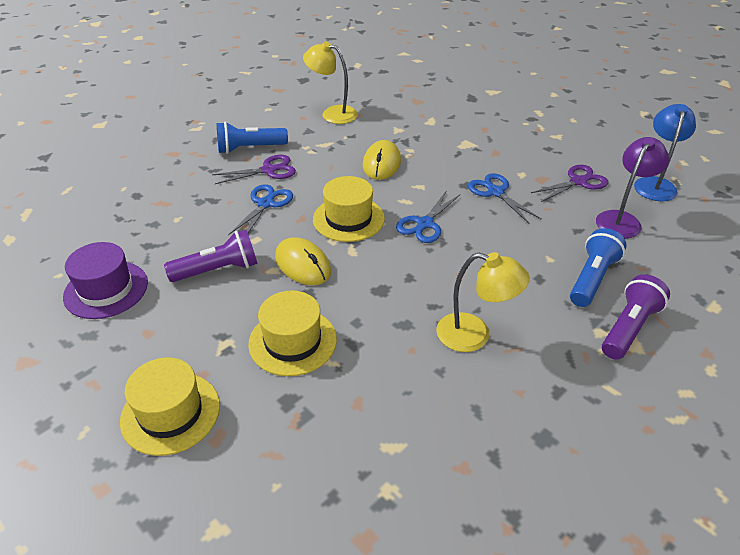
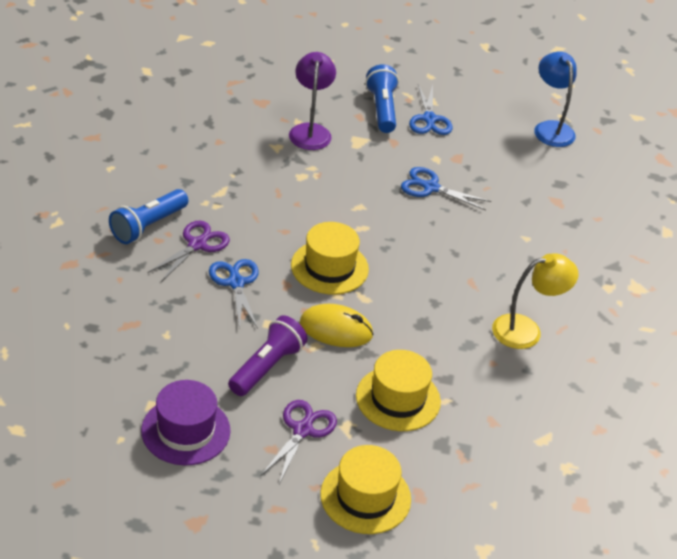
camera: 40 degrees left, 0 degrees up
yellow lamp [303,41,358,124] -> none
yellow mouse [362,140,401,180] -> none
blue scissors [396,190,461,243] -> blue scissors moved to [409,85,453,135]
purple scissors [531,165,608,202] -> purple scissors moved to [261,400,337,484]
blue flashlight [570,228,627,307] -> blue flashlight moved to [365,64,399,133]
purple lamp [596,137,669,238] -> purple lamp moved to [289,52,336,150]
purple flashlight [602,274,670,360] -> none

